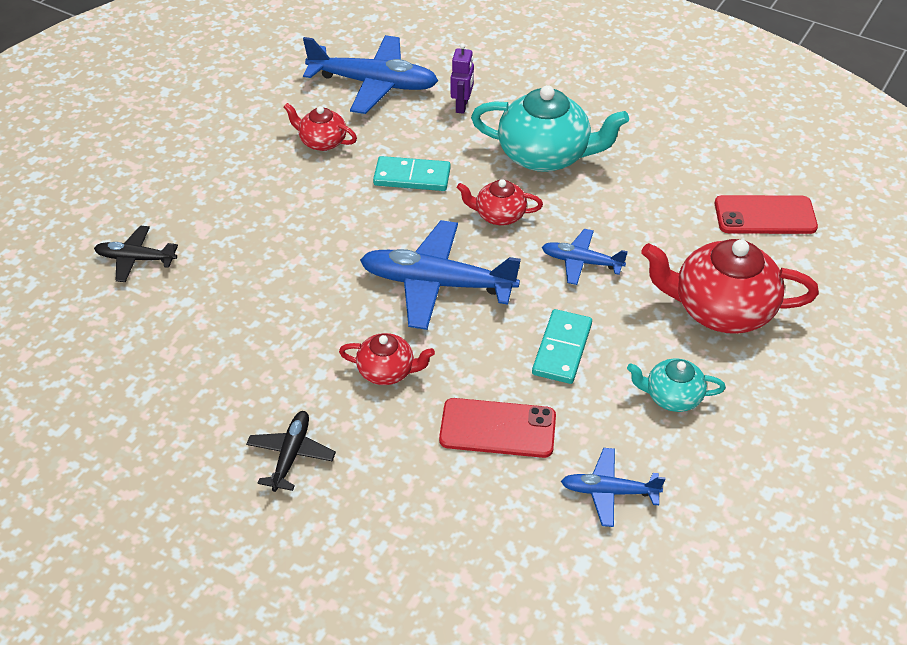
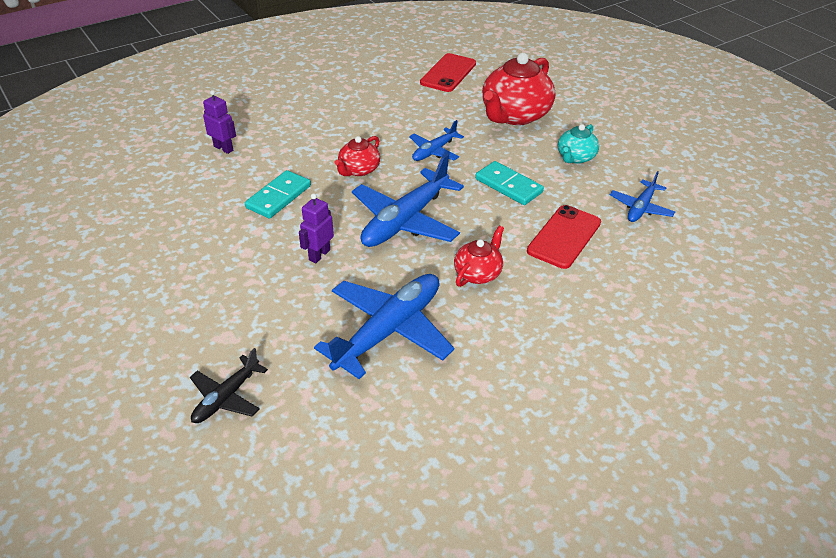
camera: 65 degrees left, 5 degrees down
black plane [246,411,336,492] -> none
red teapot [284,103,357,151] -> none
blue plane [303,35,438,114] -> blue plane moved to [314,274,454,379]
turquoise teapot [471,85,629,172] -> none
none -> purple robot [299,193,334,263]

